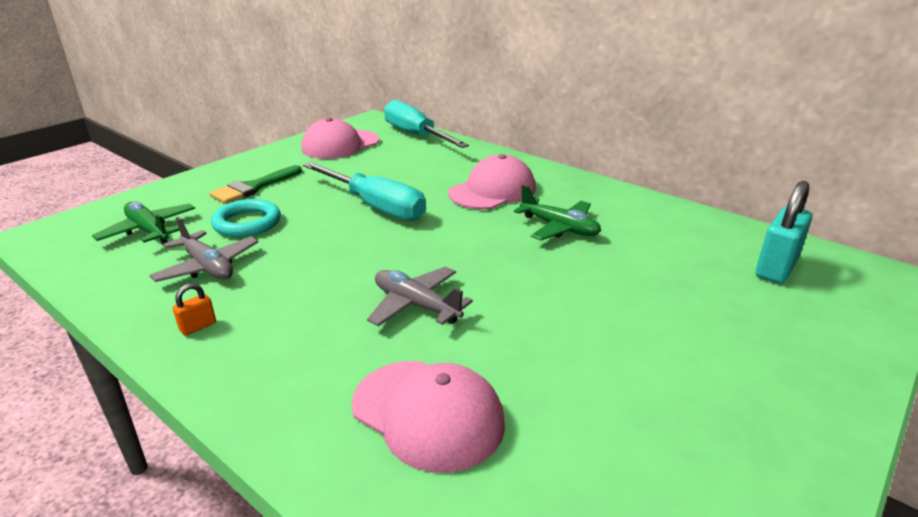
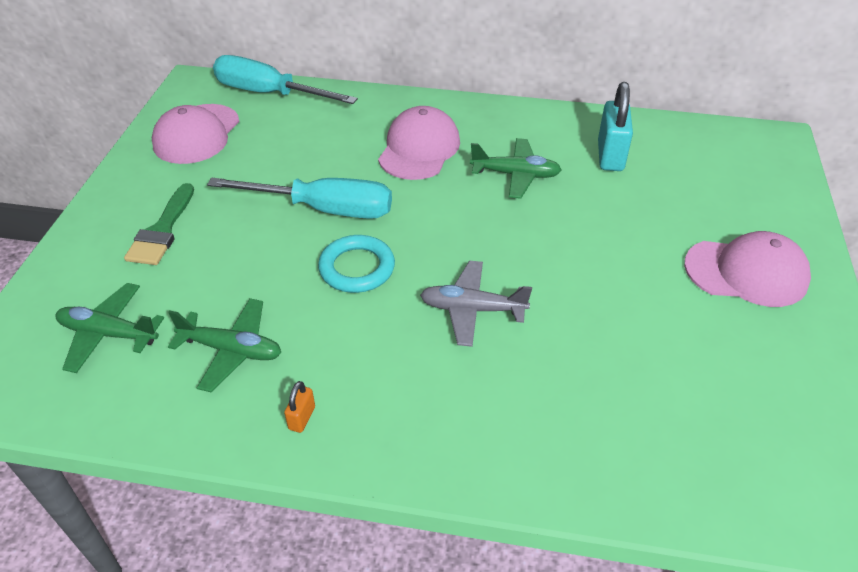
camera: 30 degrees left, 15 degrees up
grey plane [149,217,258,282] -> green plane [168,298,281,392]
turquoise ring [211,199,281,237] -> turquoise ring moved to [318,235,395,293]
pink cap [351,361,505,473] -> pink cap moved to [684,231,811,307]
turquoise padlock [756,181,812,284] -> turquoise padlock moved to [598,82,633,171]

